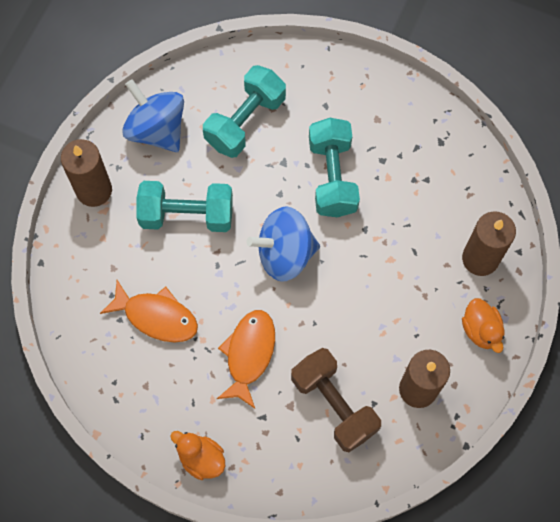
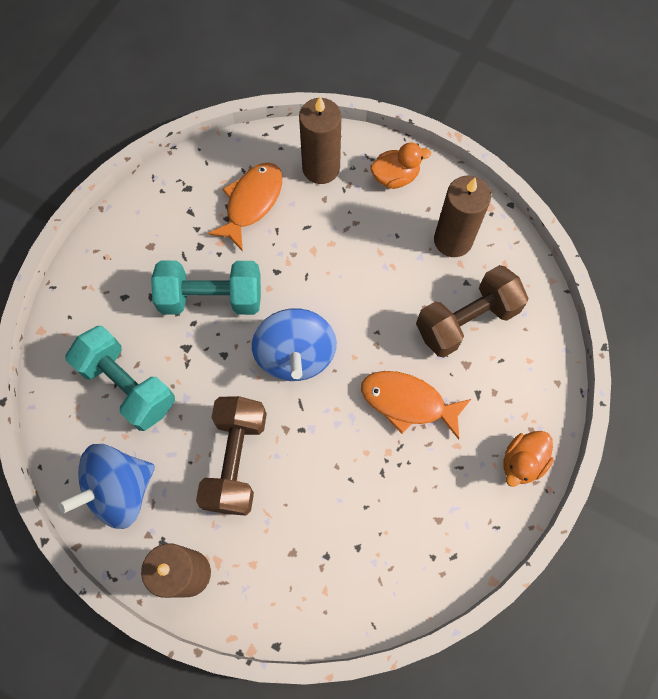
camera: 85 degrees left, 0 degrees up
orange fish [100,280,198,343] -> orange fish moved to [208,162,282,251]
turquoise dumbbell [136,181,233,232] -> brown dumbbell [196,396,267,516]

